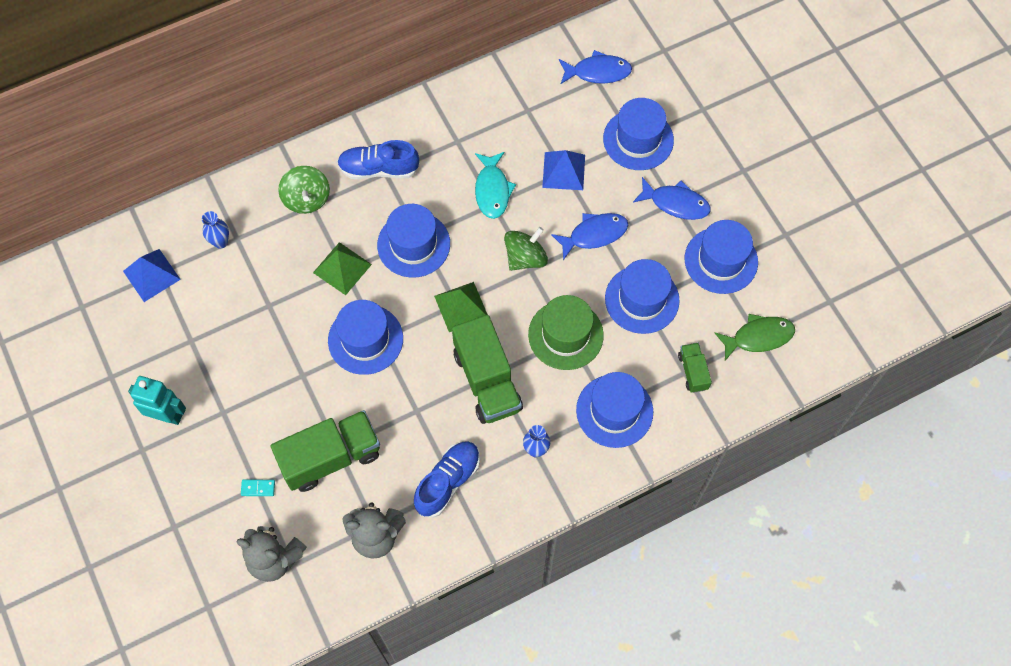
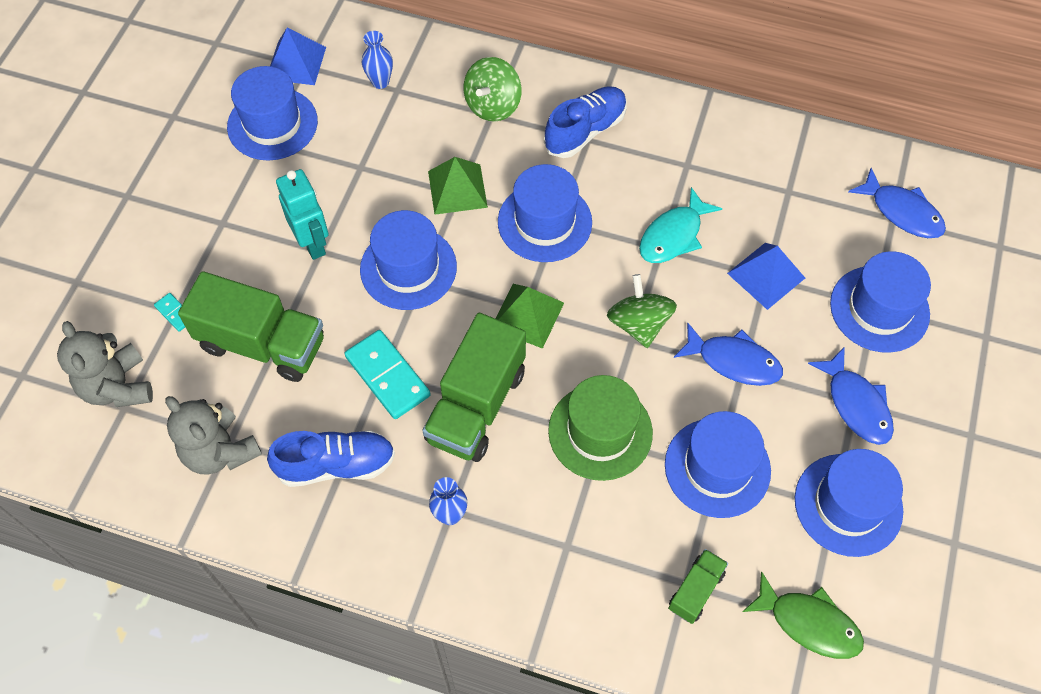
camera: 45 degrees right, 5 degrees down
turquoise robot [128,376,186,425] -> turquoise robot moved to [276,169,329,260]
blue shoe [337,140,420,179] -> blue shoe turned 90 degrees clockwise [544,86,627,158]
green spinning top [504,227,548,271] -> green spinning top turned 105 degrees counterclockwise [607,274,677,348]
blue hat [576,372,653,448] -> blue hat moved to [227,66,318,160]
none -> turquoise domino [345,330,431,419]

